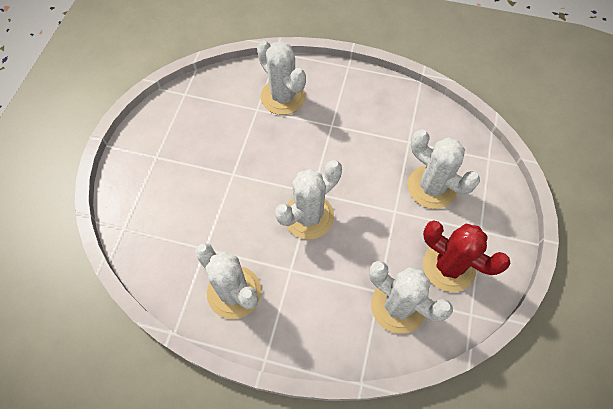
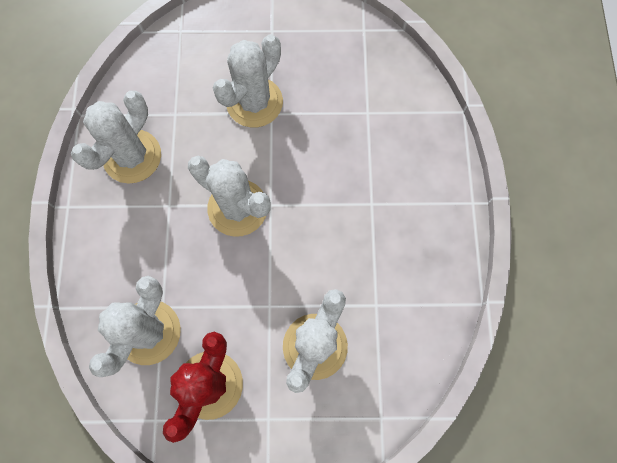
camera: 75 degrees right, 10 degrees up
white cactus [257,41,306,115] -> white cactus moved to [212,34,283,127]

